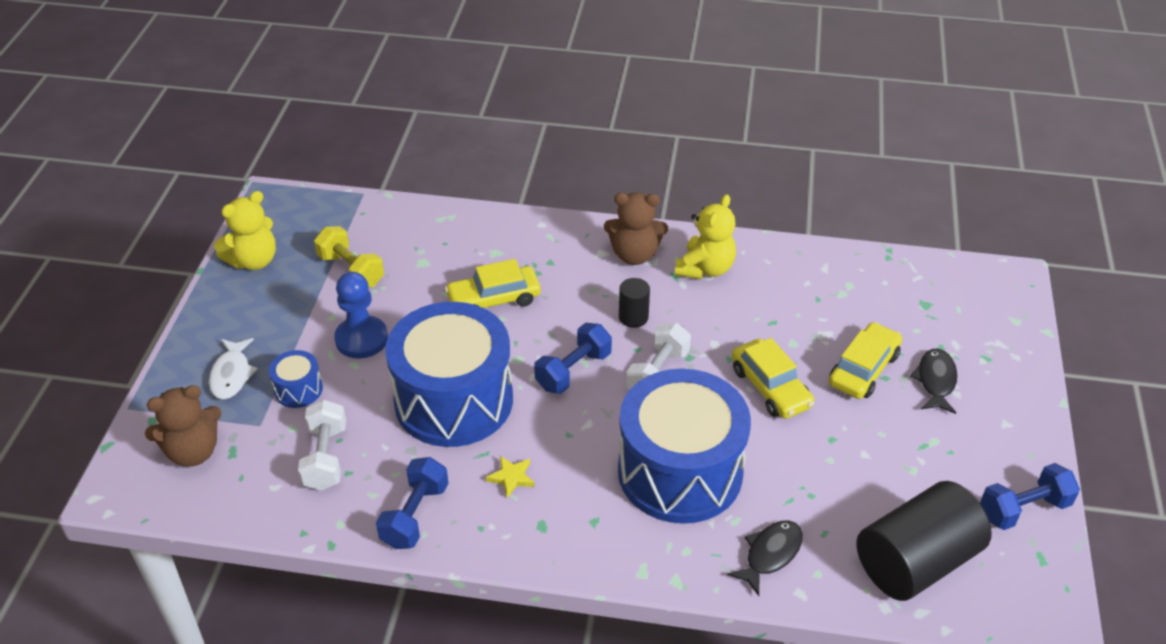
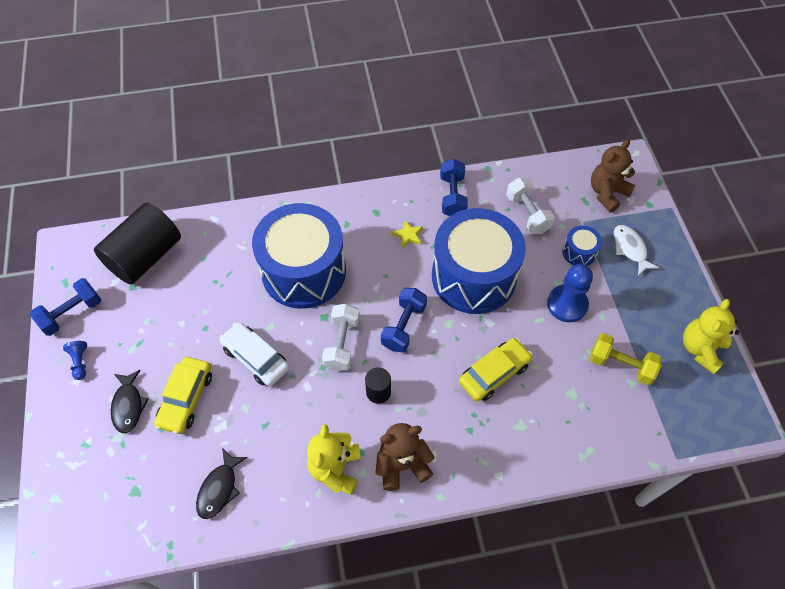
camera: 160 degrees right, 15 degrees up
black fish [727,521,803,596] -> black fish moved to [196,448,248,519]
yellow car [732,338,814,419] -> white car [219,322,289,386]
none -> blue pawn [63,341,87,380]

